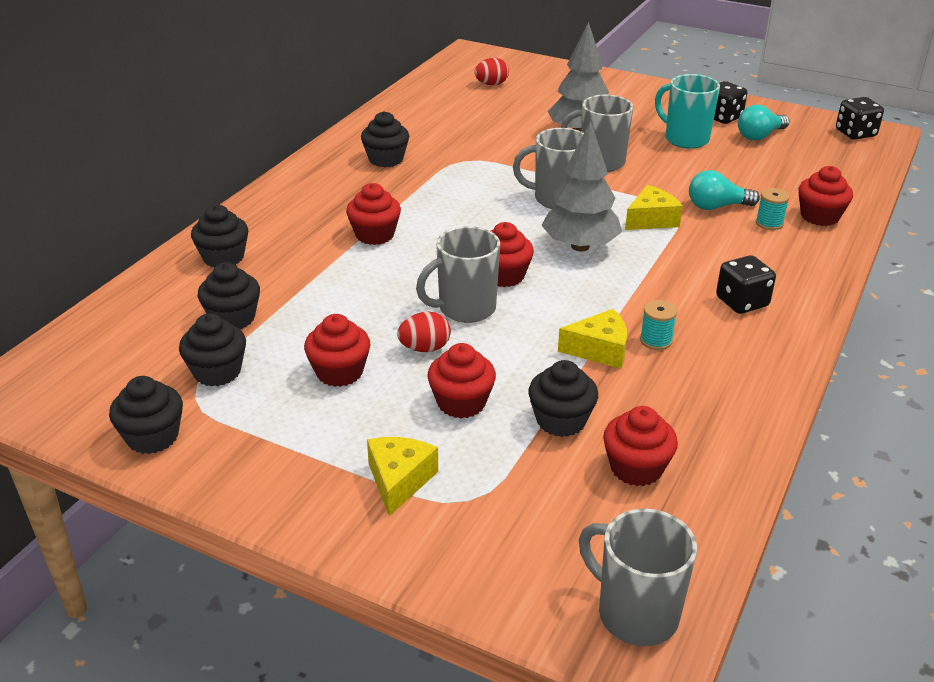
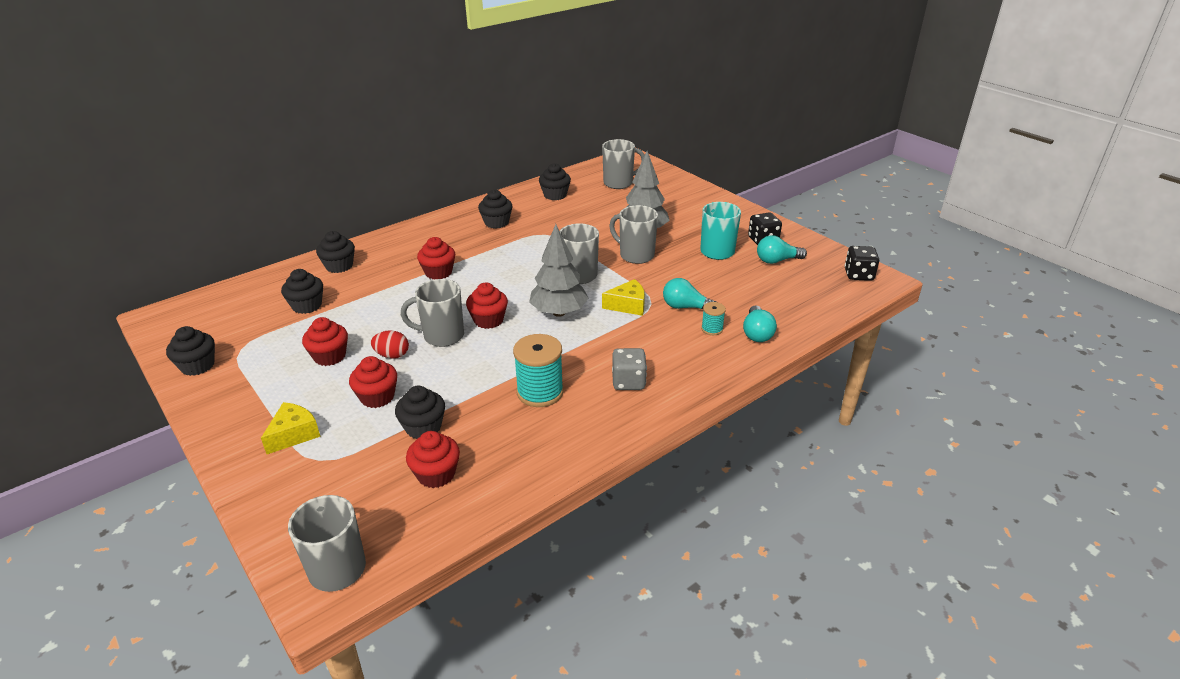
camera: 25 degrees right, 0 degrees up
black cupcake [179,313,246,386] -> black cupcake moved to [539,163,571,200]
red egg [474,58,509,85] -> grey mug [602,139,645,189]
yellow cheese [558,309,627,369] -> none
turquoise spool [640,300,677,350] -> turquoise spool [513,334,564,407], size x1.94
black dice [716,255,776,314] -> grey dice [612,348,647,390]
red cupcake [799,166,853,226] -> turquoise light bulb [743,306,777,342]

